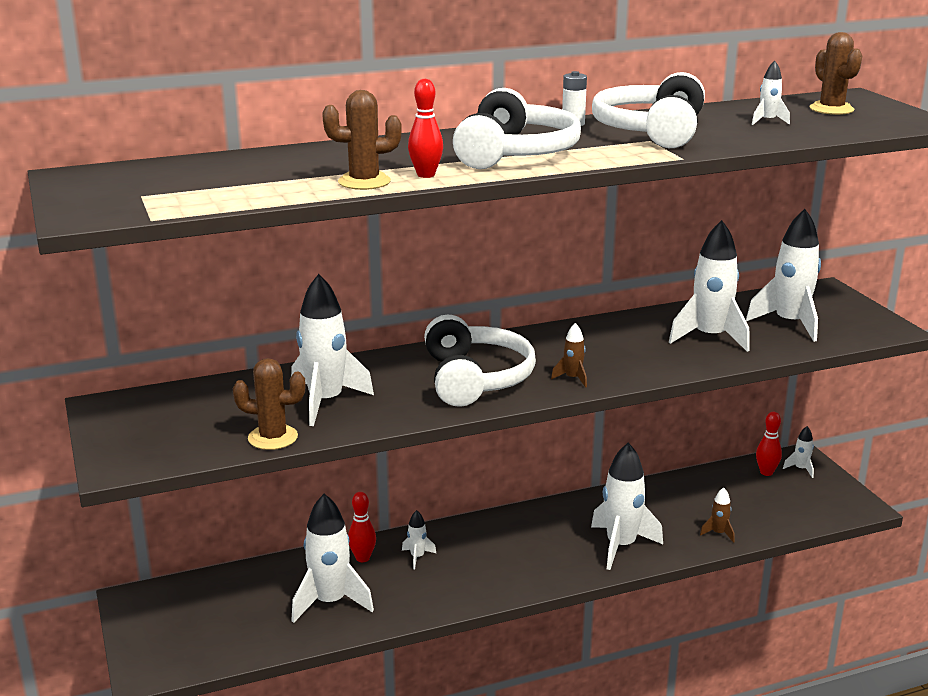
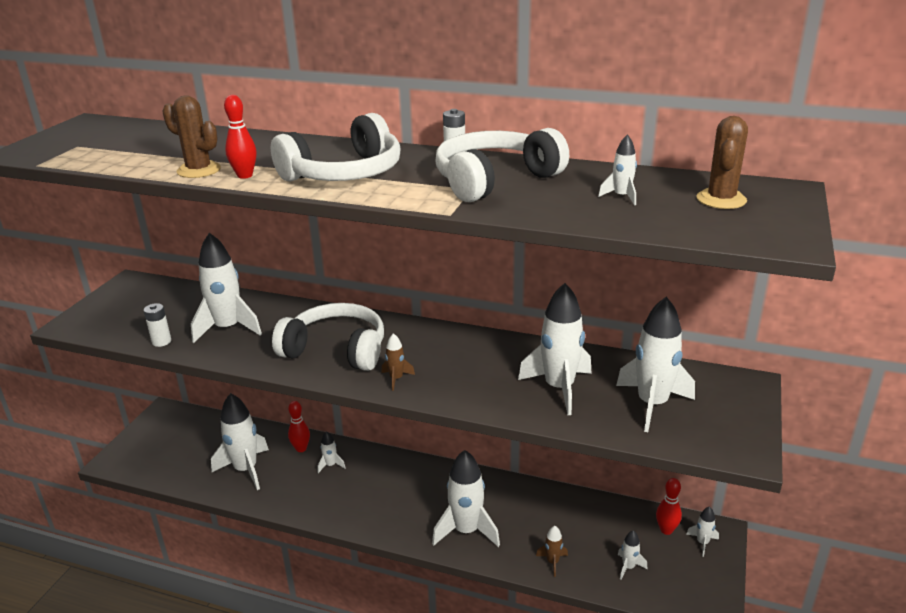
camera: 40 degrees right, 5 degrees up
brown cactus [233,358,306,450] -> white battery [144,303,171,347]
white headphones [424,315,536,407] -> white headphones turned 105 degrees counterclockwise [272,303,384,371]
none -> white rocket [618,530,647,579]

